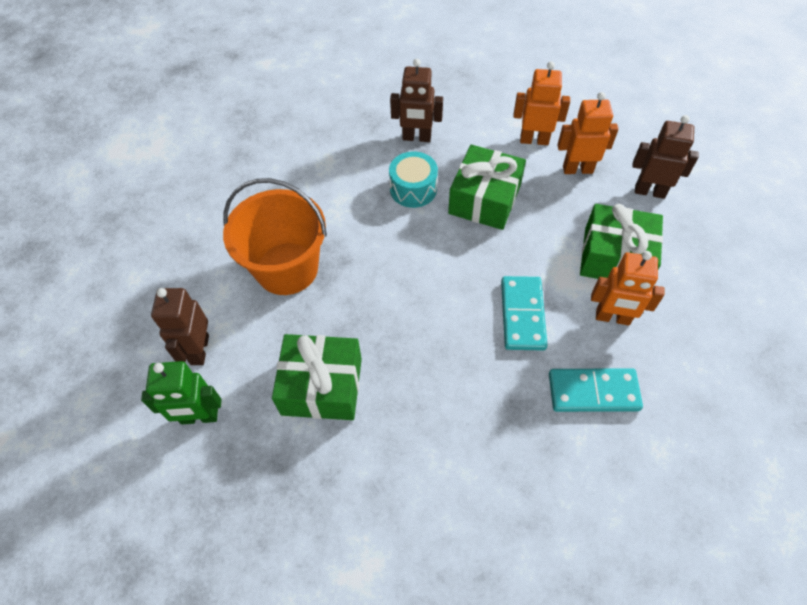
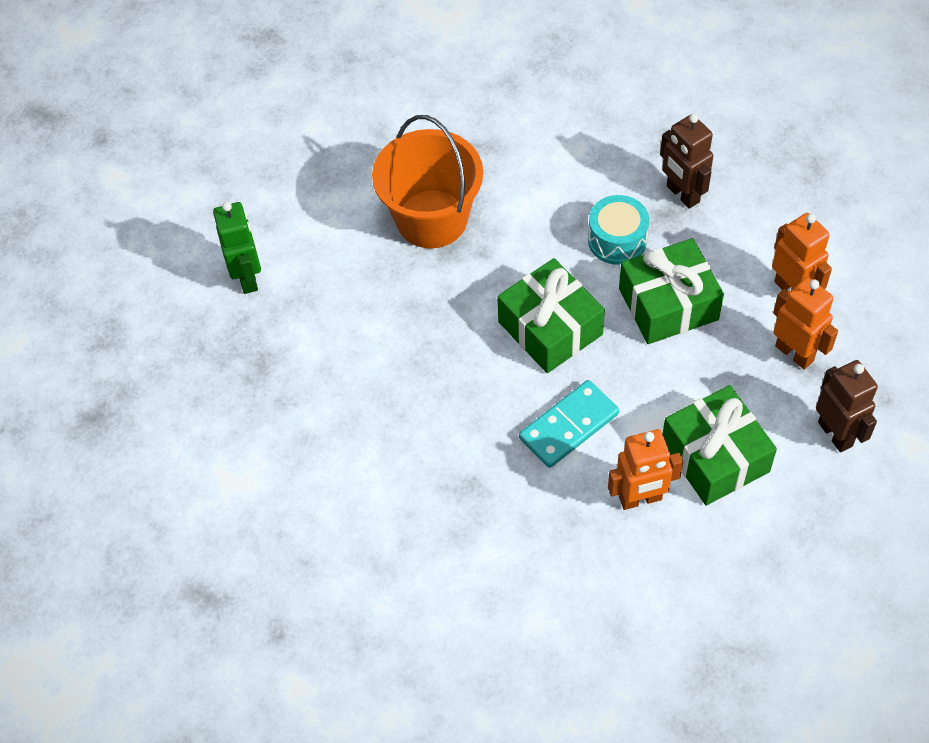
camera: 50 degrees right, 0 degrees up
green robot [141,361,222,425] -> green robot turned 150 degrees counterclockwise [213,202,261,294]
brown robot [151,288,209,365] -> none
green gift [272,334,362,420] -> green gift moved to [497,258,605,373]
turquoise domino [549,368,643,412] -> none
orange robot [591,251,664,325] -> orange robot turned 75 degrees counterclockwise [608,429,683,510]

